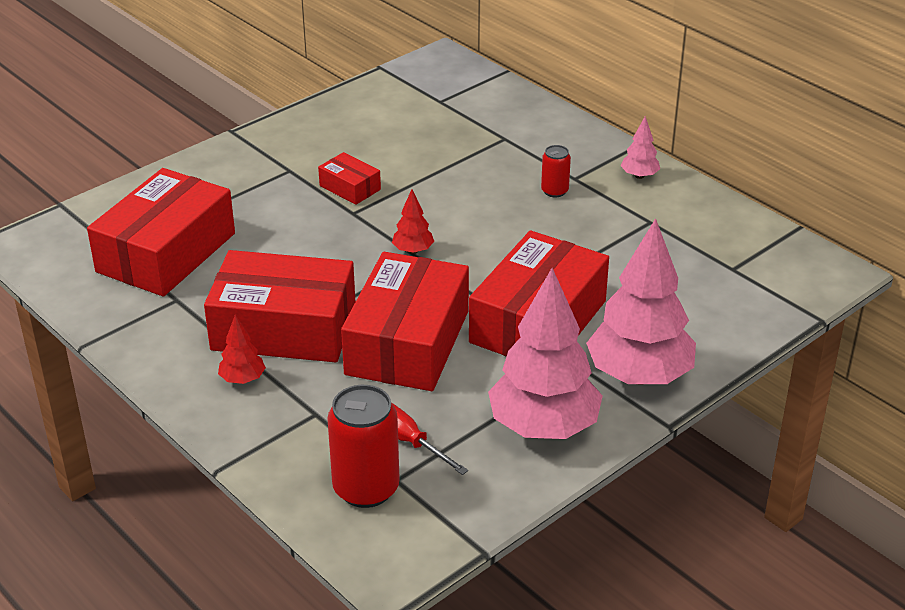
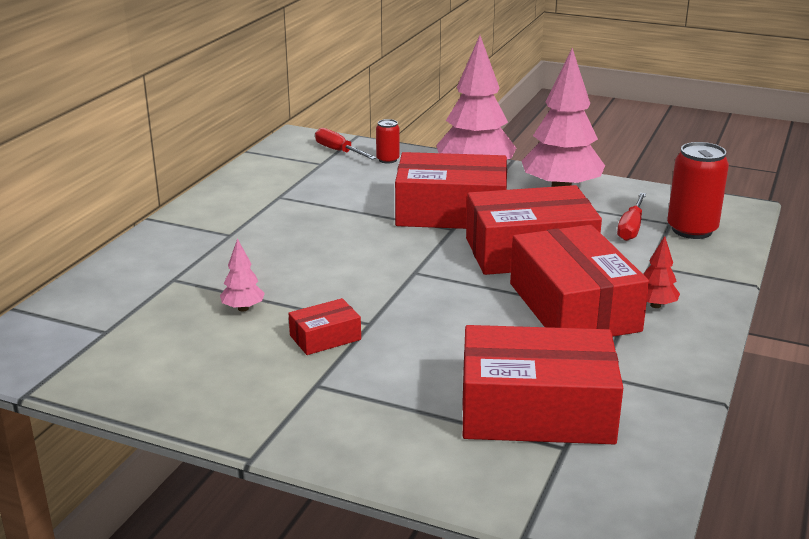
camera: 115 degrees left, 10 degrees down
red box [318,152,381,205] -> red box turned 45 degrees clockwise [288,298,361,355]
red tree [392,189,434,254] -> none
red can [541,145,571,198] -> red can moved to [376,119,400,164]
pink tree [621,116,660,179] -> pink tree moved to [220,238,265,312]
none -> red screwdriver [315,128,377,160]

